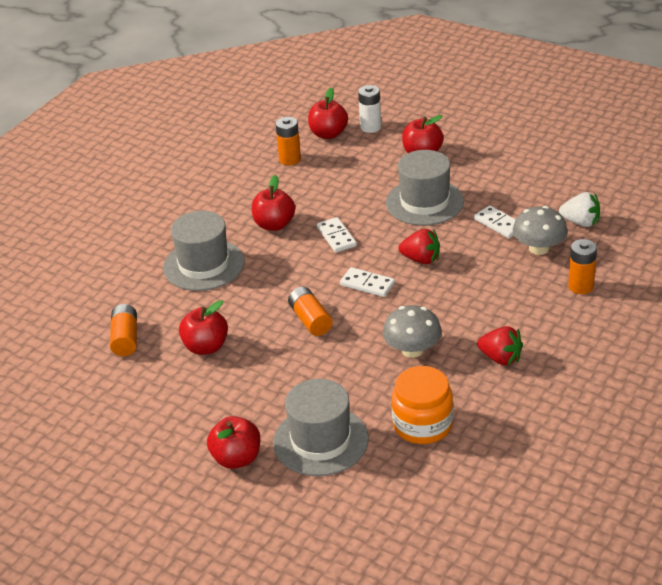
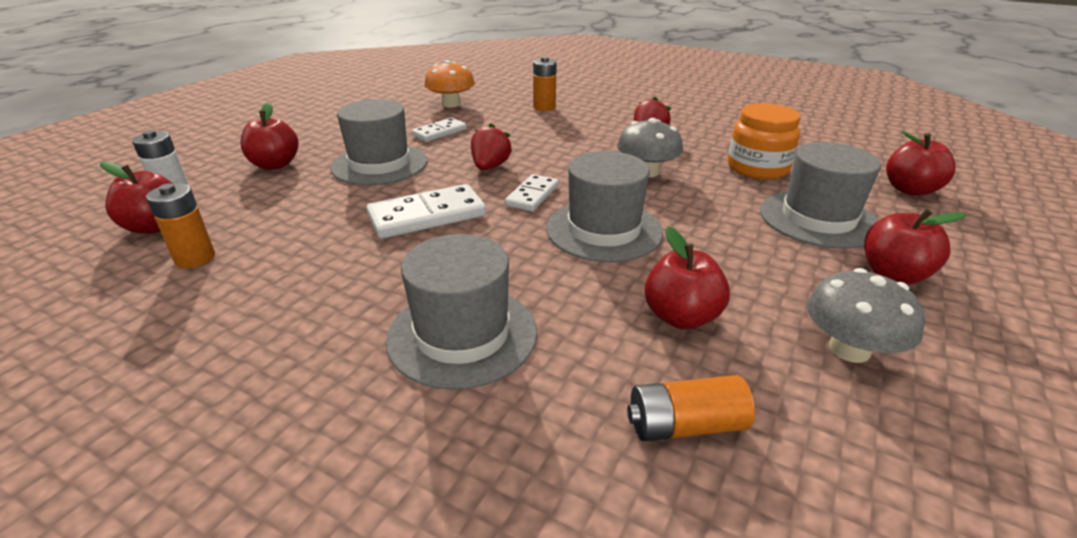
camera: 95 degrees left, 5 degrees down
red apple [252,175,295,231] -> red apple moved to [886,131,956,196]
orange battery [288,287,333,336] -> grey hat [546,151,663,262]
white domino [317,217,357,253] -> white domino [366,184,486,239], size x1.63
grey mushroom [513,206,568,255] -> grey mushroom moved to [807,268,925,363]
white strawberry [559,192,600,227] -> orange mushroom [424,60,475,108]

